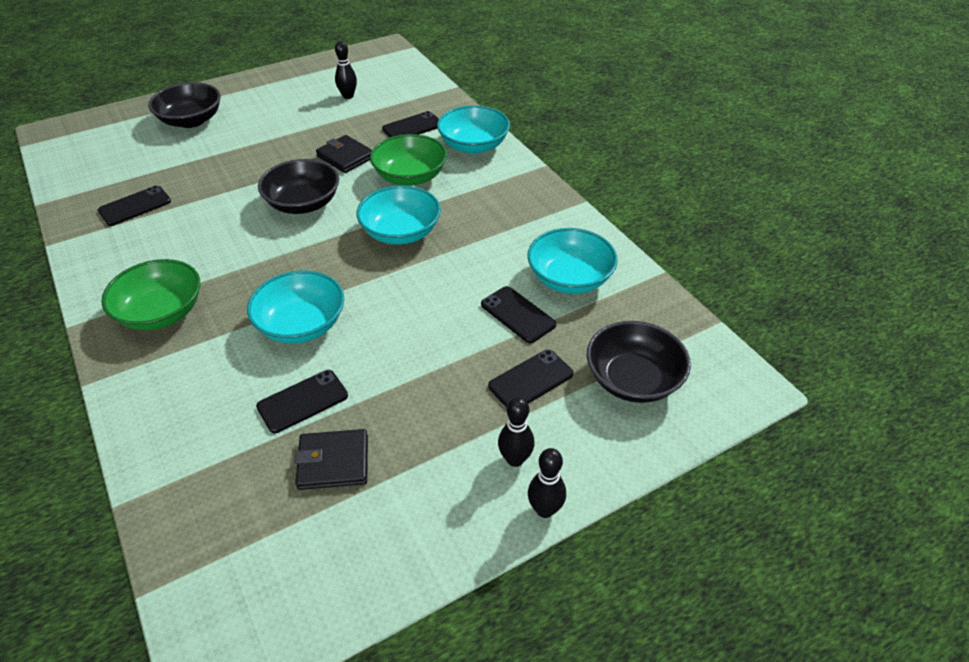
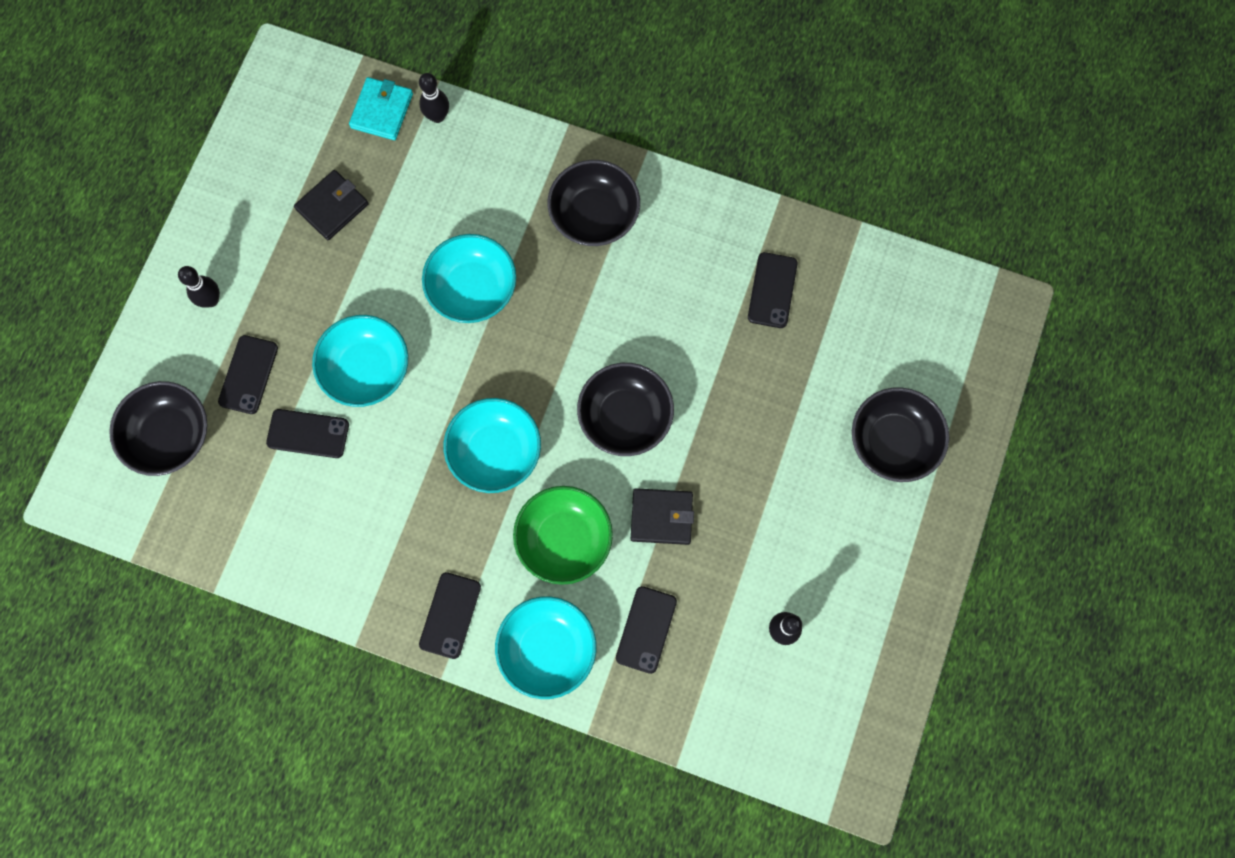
camera: 140 degrees right, 30 degrees up
green bowl [101,259,200,330] -> black bowl [547,160,640,246]
black phone [256,370,348,433] -> black phone moved to [419,572,481,659]
turquoise bowl [527,228,618,294] -> turquoise bowl moved to [312,315,408,407]
black bowling pin [528,448,566,518] -> black bowling pin moved to [419,73,449,123]
none -> turquoise wallet [349,77,413,140]

